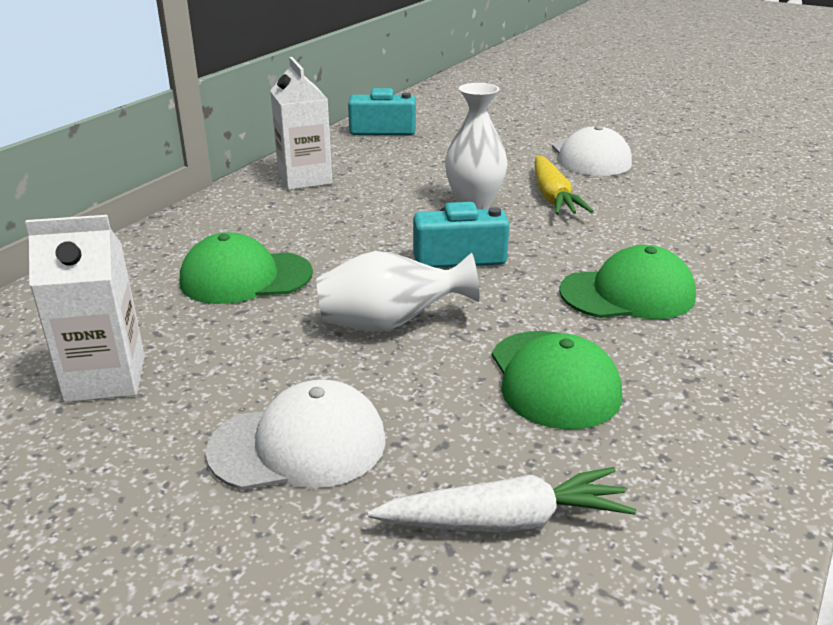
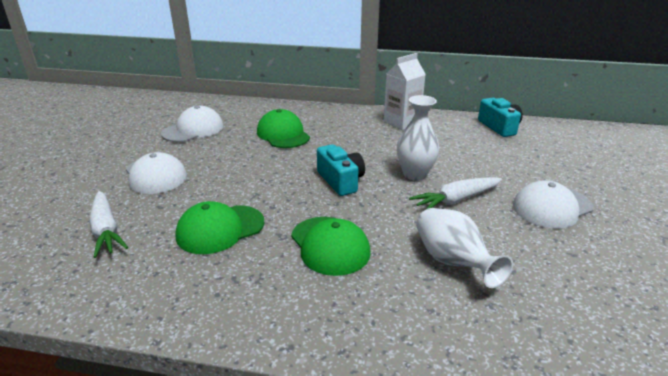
camera: 70 degrees right, 0 degrees up
white carton [25,215,145,402] -> white cap [161,106,224,142]
white vase [316,251,479,332] -> white vase moved to [416,208,513,288]
yellow carrot [535,156,593,215] -> white carrot [409,177,502,210]

